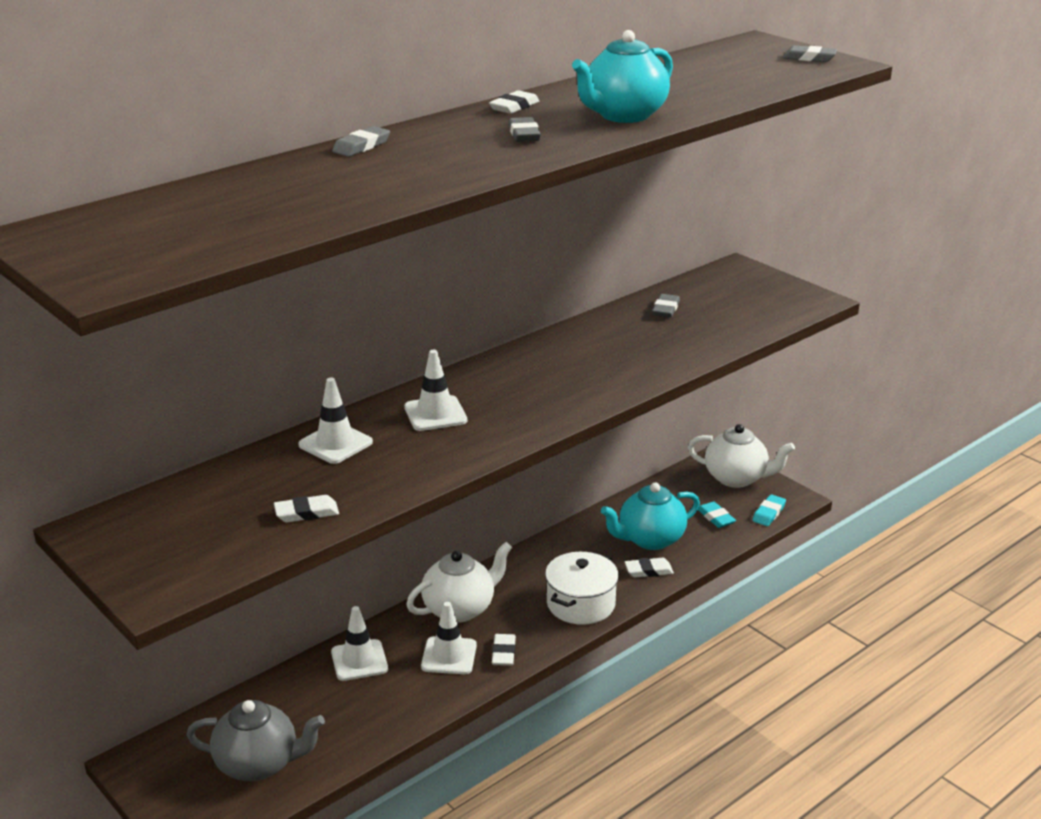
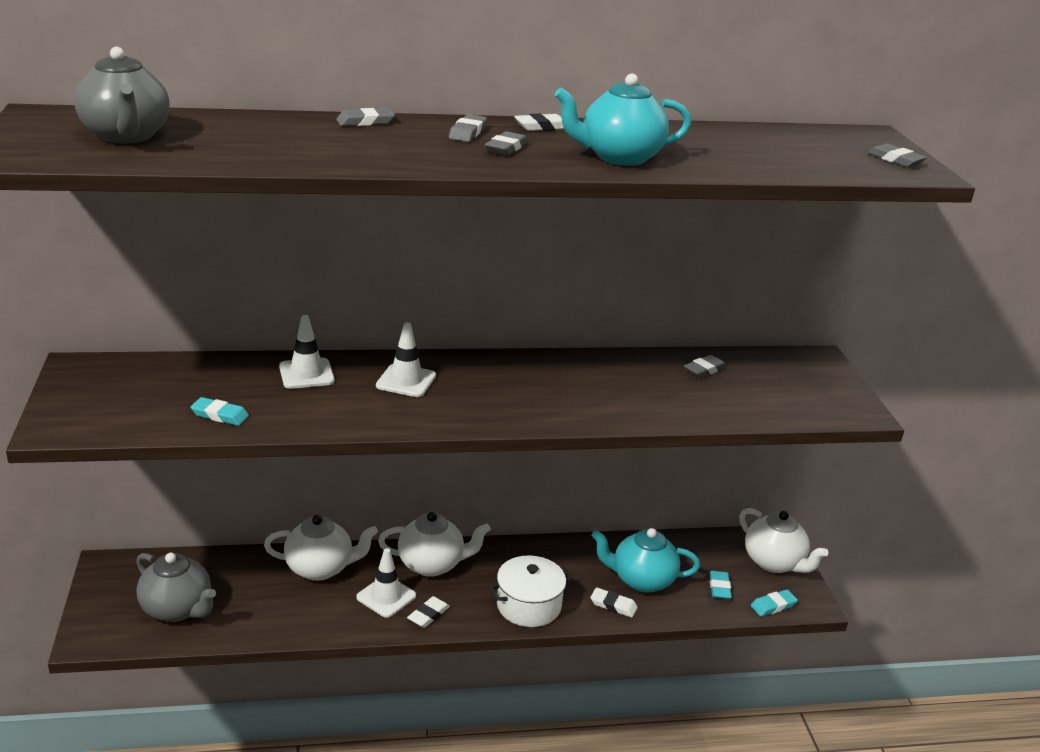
camera: 30 degrees right, 0 degrees up
white eraser [274,495,339,523] -> turquoise eraser [191,397,249,426]
white traffic cone [331,606,388,681] -> white teapot [264,515,378,581]
none -> grey teapot [75,47,170,144]
none -> grey eraser [449,114,487,142]

